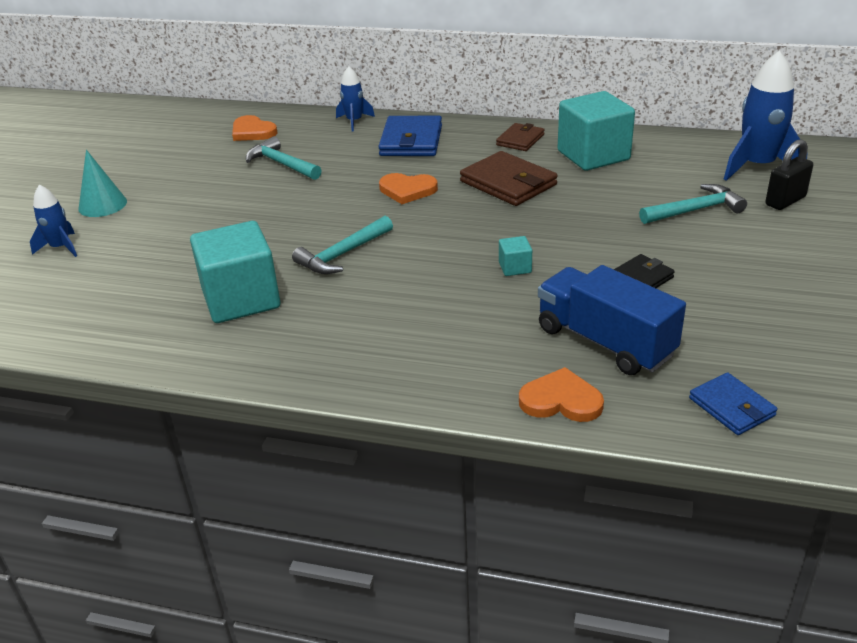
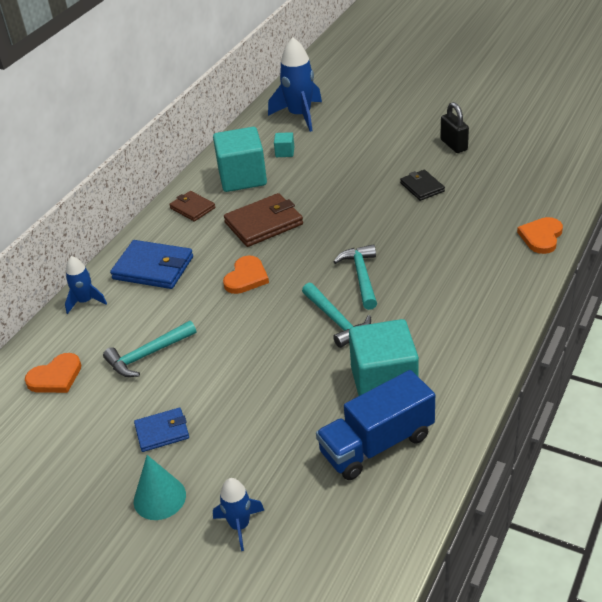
camera: 75 degrees left, 5 degrees up
turquoise cube [499,236,532,276] -> turquoise cube moved to [274,132,294,157]
blue truck [538,265,686,375] -> blue truck moved to [316,370,435,480]
turquoise hammer [639,184,747,224] -> turquoise hammer moved to [333,244,377,310]
blue wallet [689,372,777,435] -> blue wallet moved to [134,407,189,452]
black padlock [765,139,813,210] -> black padlock moved to [440,102,469,153]

